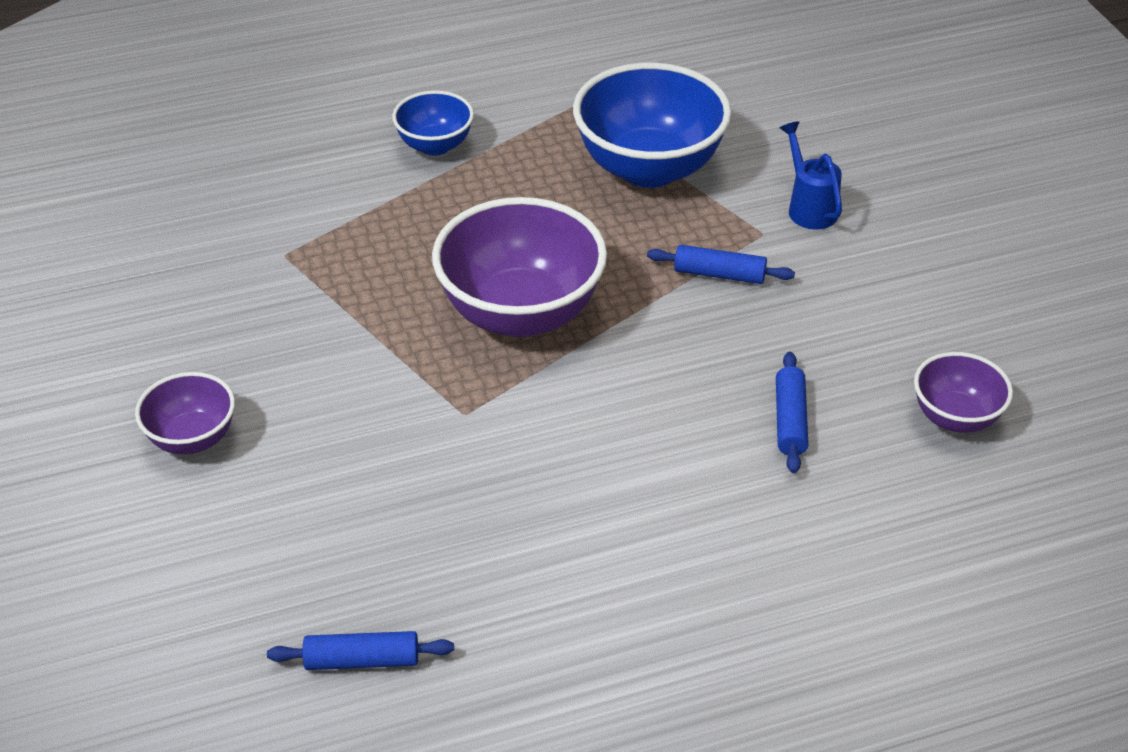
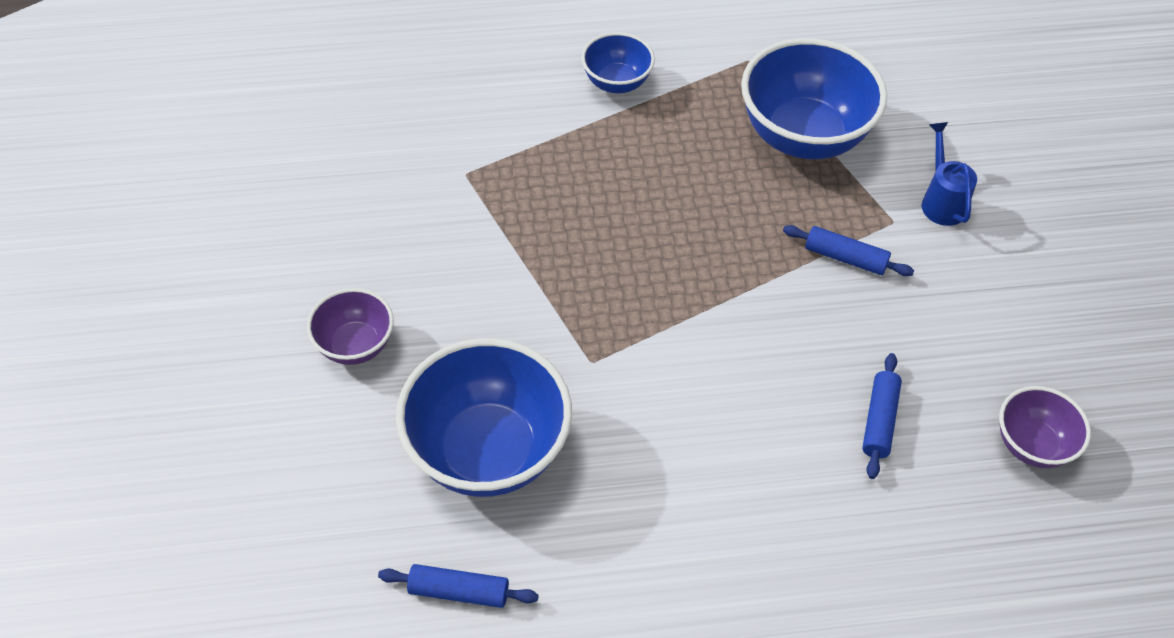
camera: 10 degrees right, 10 degrees up
purple bowl [432,197,607,337] -> none
none -> blue bowl [396,338,572,497]

